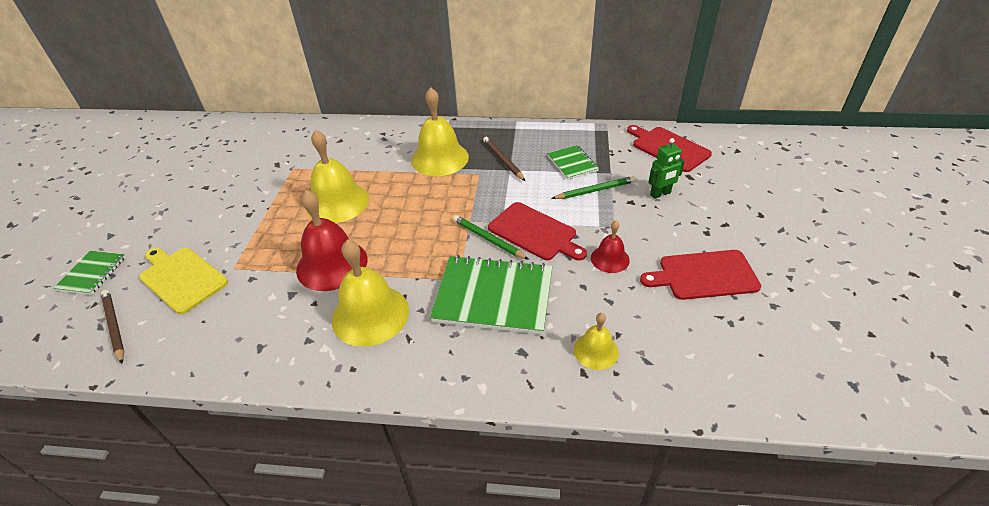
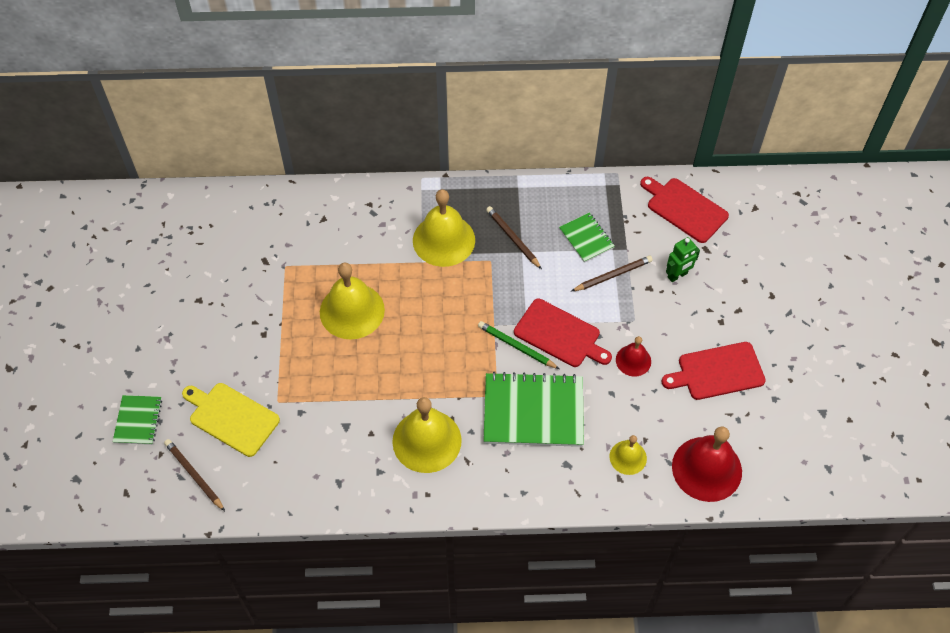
camera: 10 degrees left, 15 degrees up
red bell [296,190,367,291] -> red bell moved to [672,426,742,502]
green pencil [551,176,636,199] -> brown pencil [572,256,653,291]

